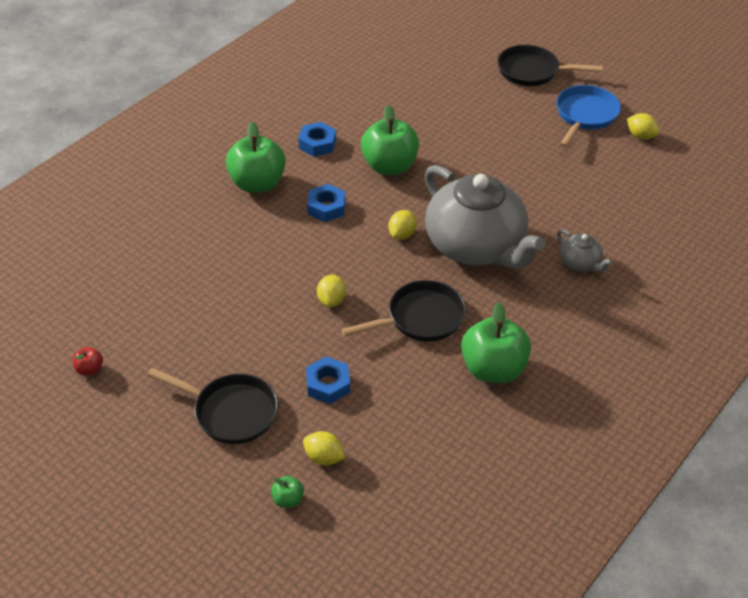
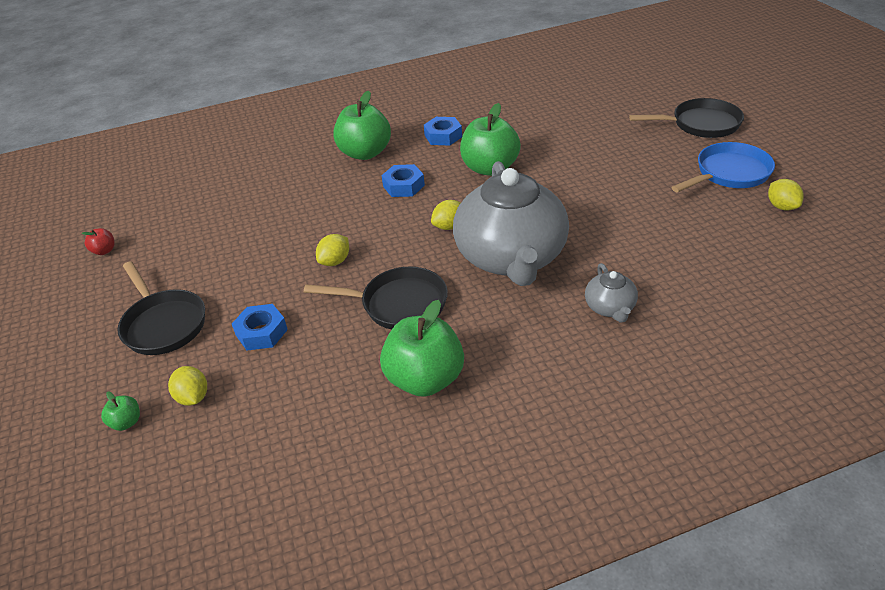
camera: 35 degrees right, 5 degrees down
black pan [498,45,603,86] -> black pan turned 135 degrees clockwise [629,98,744,138]

